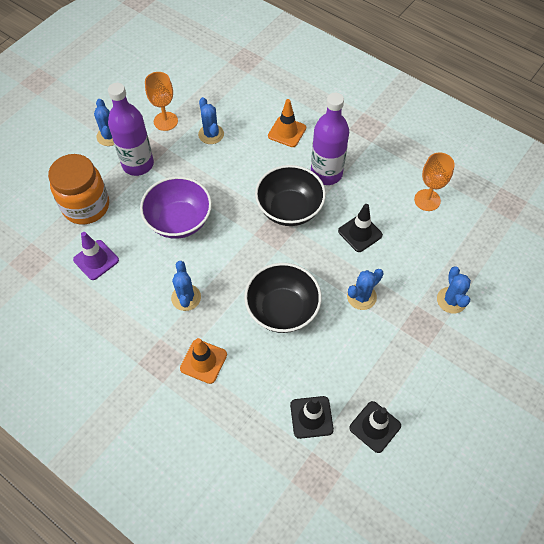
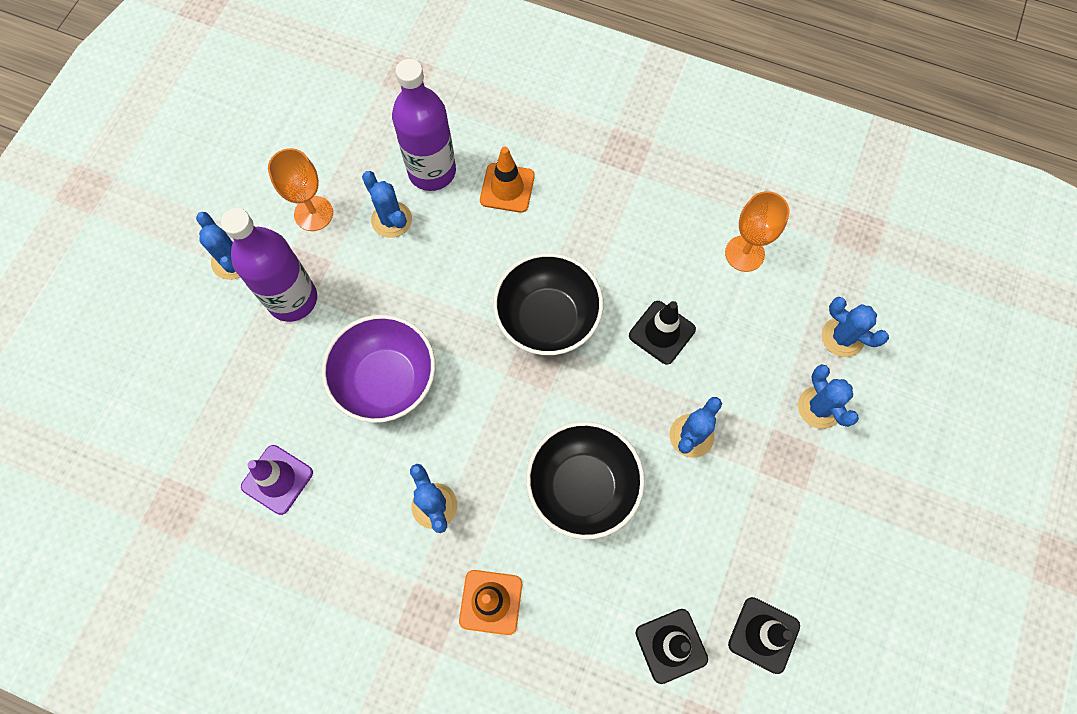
camera: 15 degrees left, 10 degrees up
orange jar [48,154,109,225] -> none
purple bottle [311,93,349,185] -> purple bottle moved to [392,59,456,191]
none -> blue cactus [822,297,889,357]

